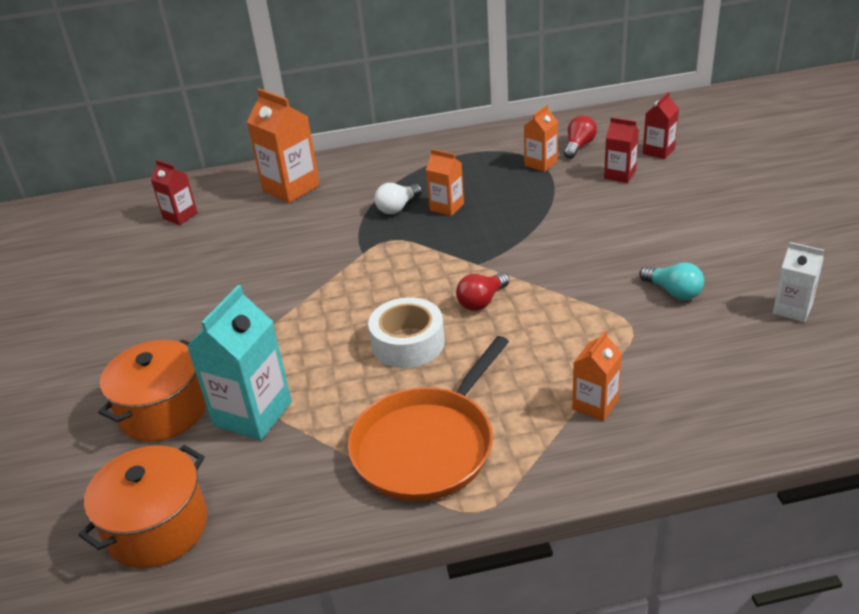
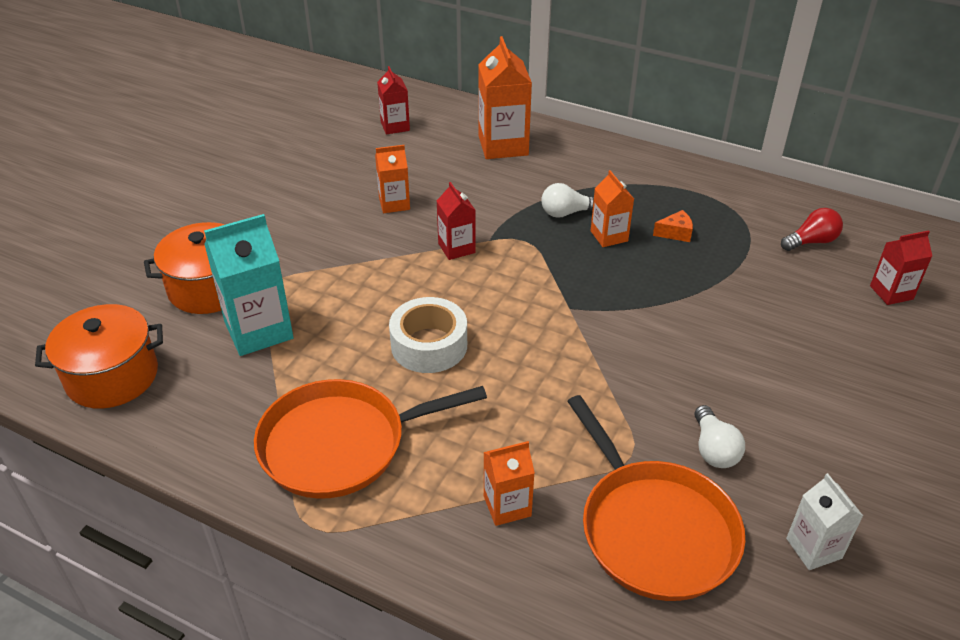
camera: 35 degrees right, 5 degrees up
red light bulb [456,273,509,311] -> none
orange carton [524,105,558,172] -> orange carton moved to [375,145,410,213]
red carton [604,117,639,183] -> red carton moved to [437,182,476,260]
turquoise light bulb [639,262,704,300] -> white light bulb [695,405,745,468]
none -> orange pan [567,395,745,601]
none -> orange cheese [653,210,693,242]

